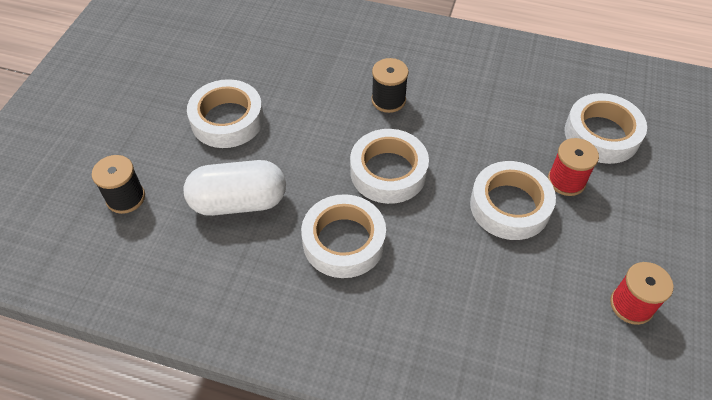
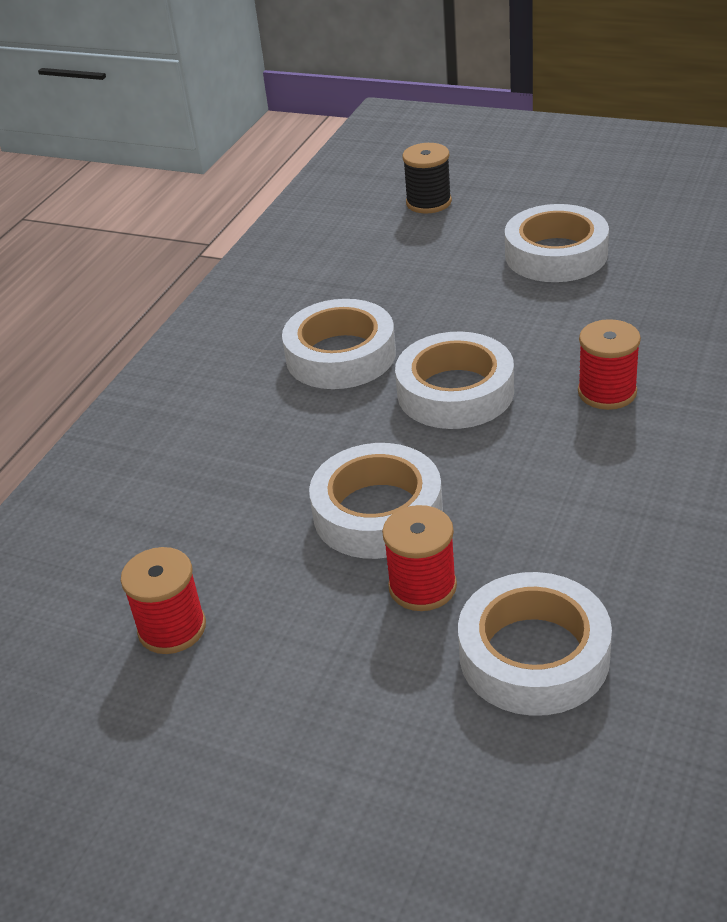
camera: 100 degrees right, 15 degrees down
white capsule [183,160,286,216] -> none
black spool [371,58,409,113] -> red spool [578,319,641,410]

